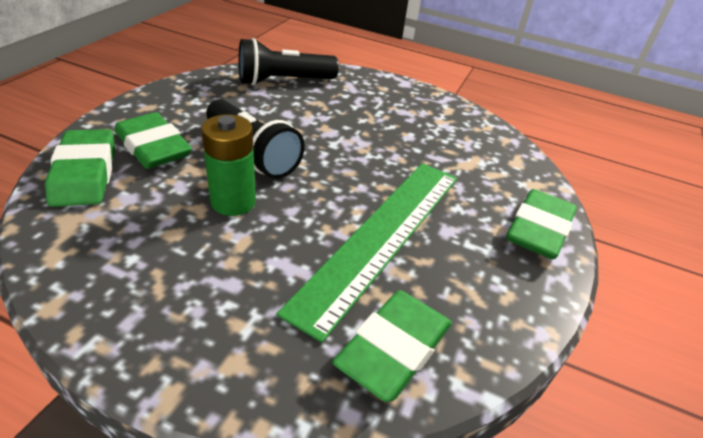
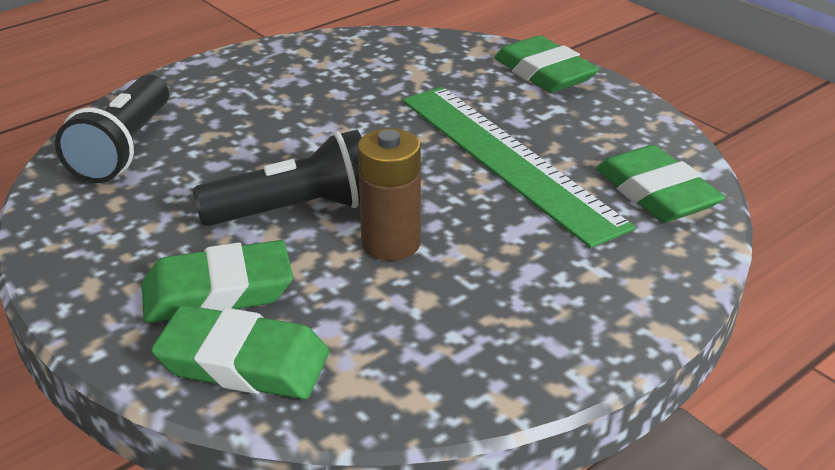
camera: 60 degrees left, 5 degrees down
green battery [201,114,256,216] -> brown battery [358,128,421,261]

